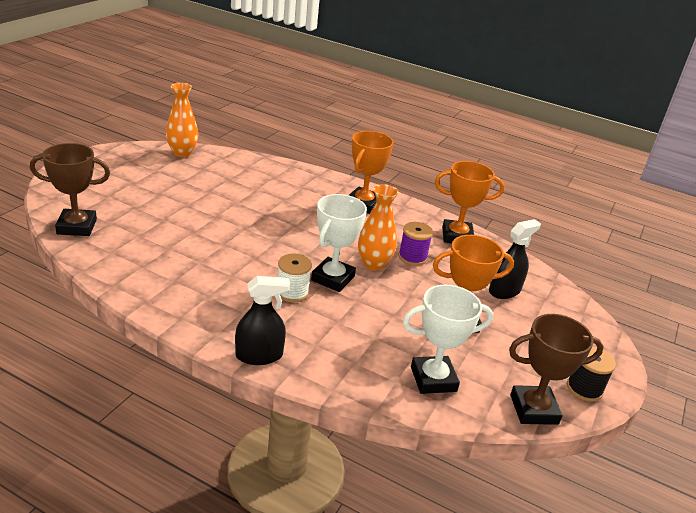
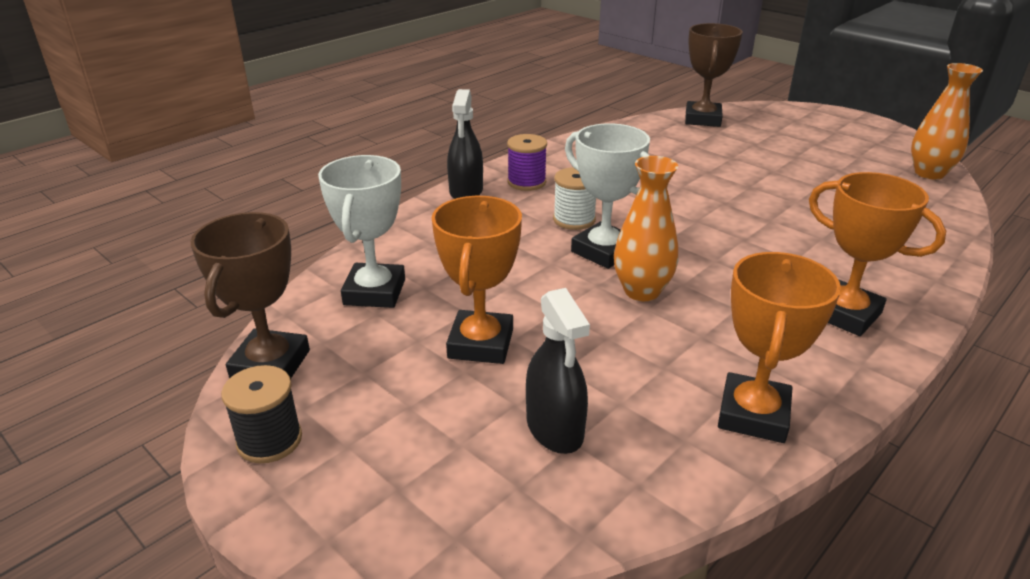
camera: 110 degrees right, 0 degrees up
purple spool [398,222,433,266] -> purple spool moved to [507,134,547,191]

